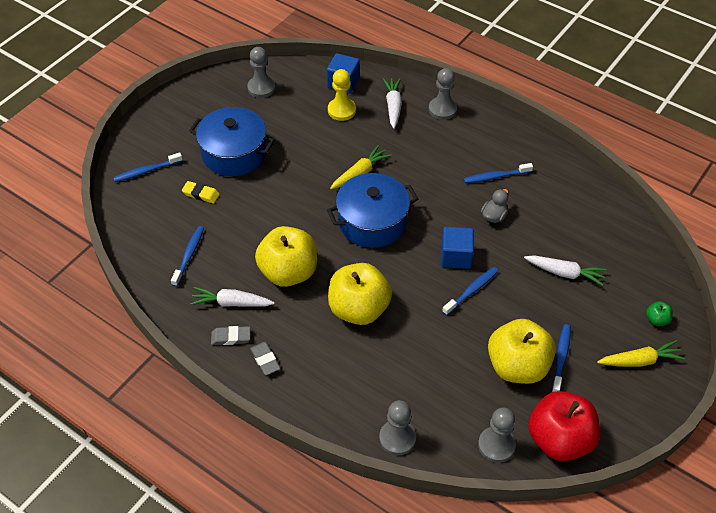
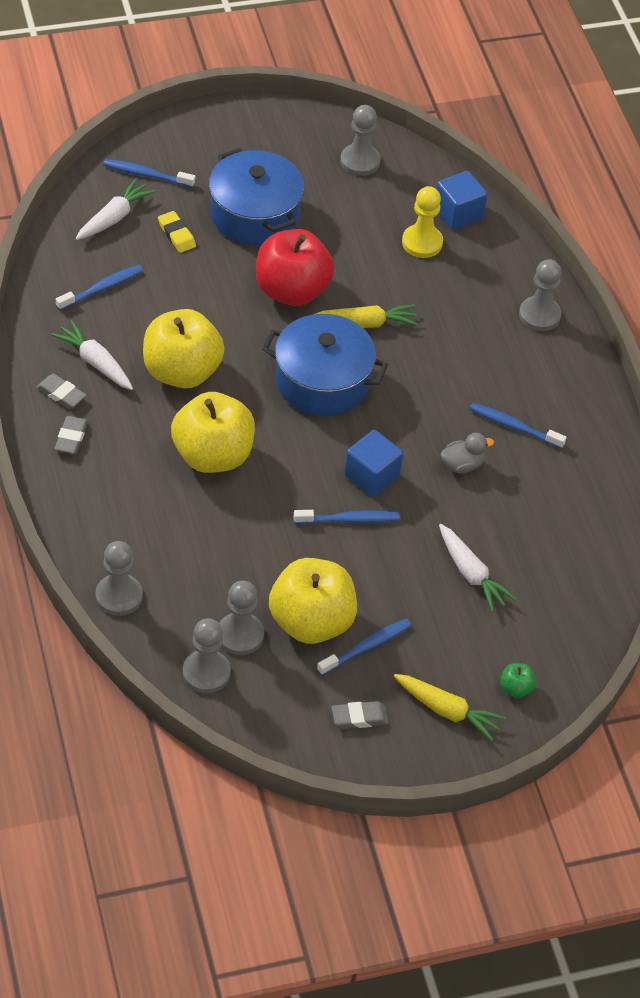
camera: 35 degrees right, 0 degrees up
white carrot [383,78,402,129] -> white carrot moved to [75,178,155,240]
red apple [528,391,600,461] -> red apple moved to [256,229,335,306]
none -> grey pawn [219,581,264,655]
none -> grey eraser [331,701,389,729]

